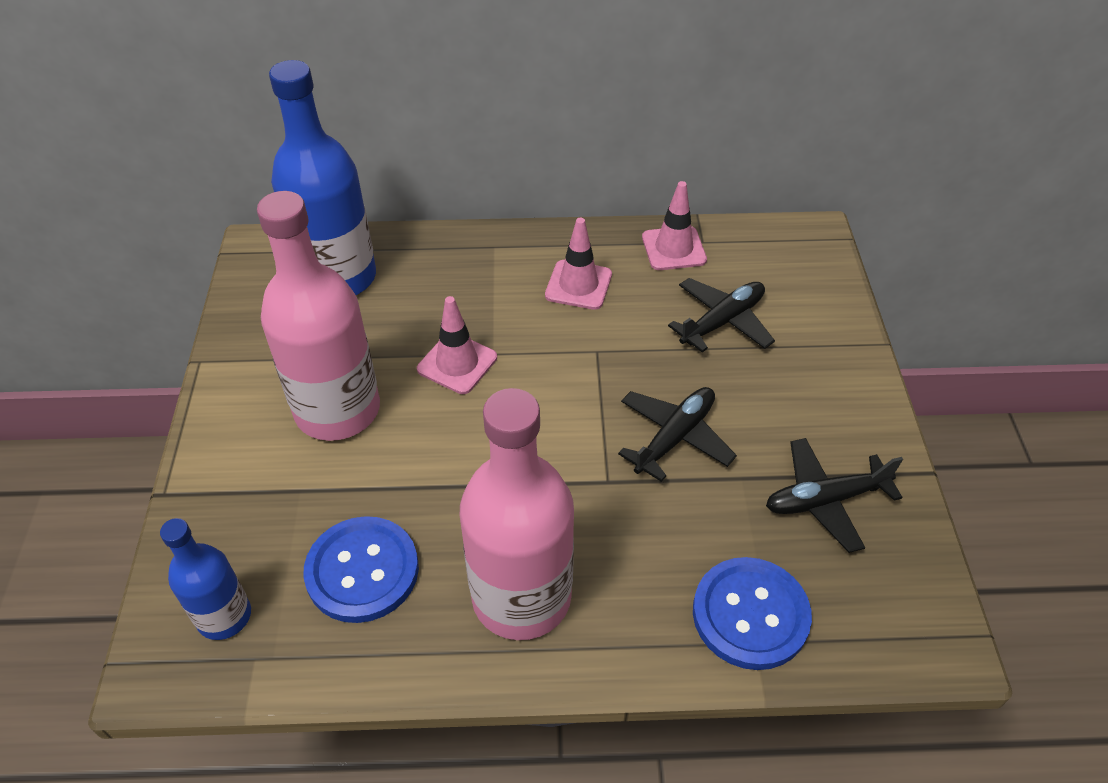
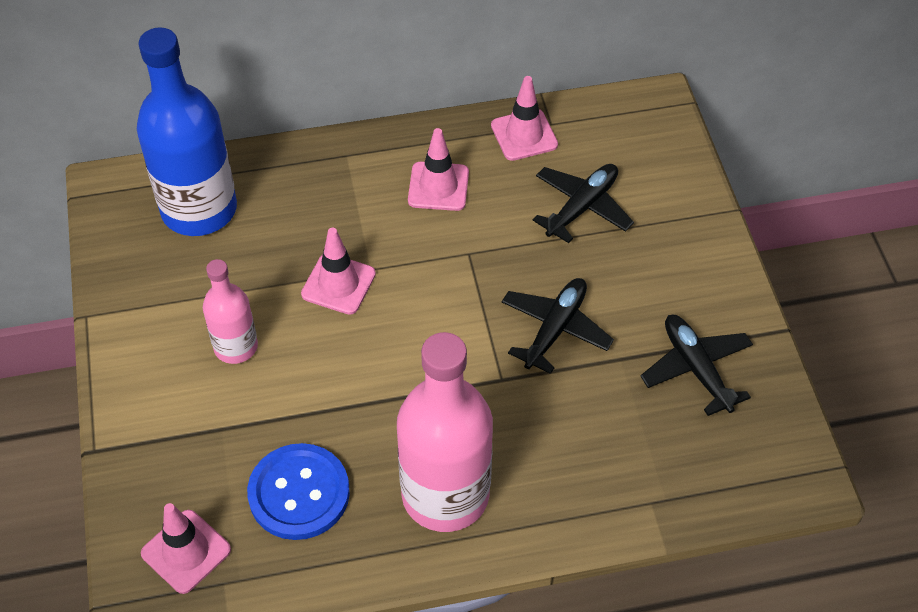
camera: 10 degrees left, 5 degrees up
blue bottle [160,518,251,640] -> pink traffic cone [141,503,231,594]
pink bottle [257,191,380,441] -> pink bottle [203,259,258,364], size x0.54
blue button [693,557,812,670] -> none
black plane [766,438,903,553] -> black plane turned 90 degrees clockwise [641,315,753,416]

